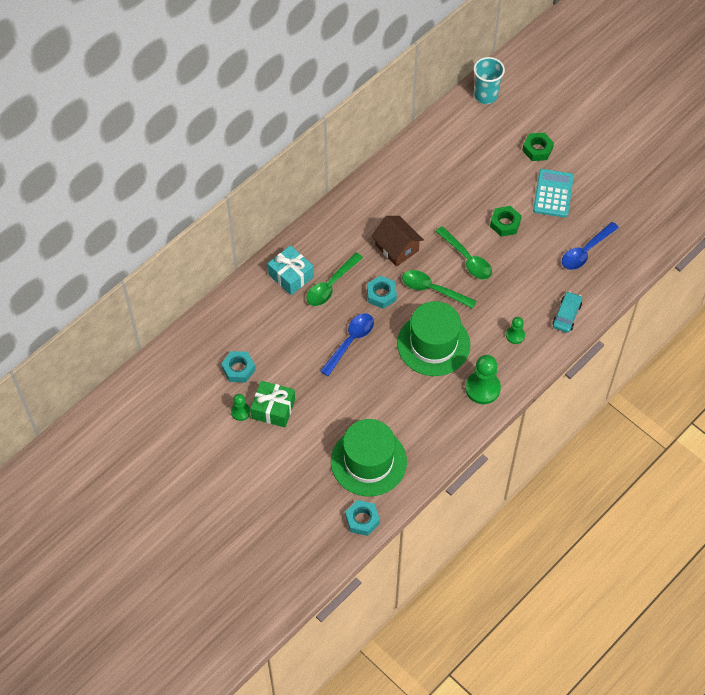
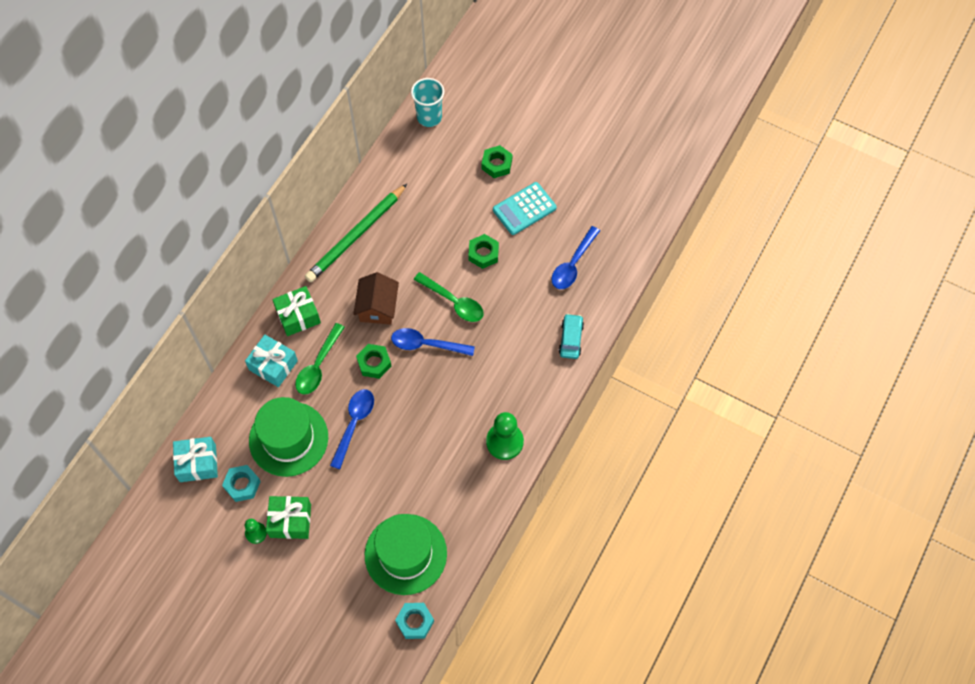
camera: 15 degrees left, 5 degrees up
turquoise nut [367,276,397,309] -> green nut [356,344,391,379]
brown house [371,216,424,267] -> brown house turned 60 degrees clockwise [353,272,399,325]
green hat [397,301,470,376] -> green hat moved to [249,397,328,477]
green spoon [402,270,476,309] -> blue spoon [391,328,475,356]
green pawn [506,317,525,344] -> none
turquoise calculator [533,169,574,218] -> turquoise calculator turned 120 degrees counterclockwise [493,182,557,235]
none -> turquoise gift [173,437,218,482]
none -> green gift [272,286,321,336]
none -> green pencil [305,183,408,282]

